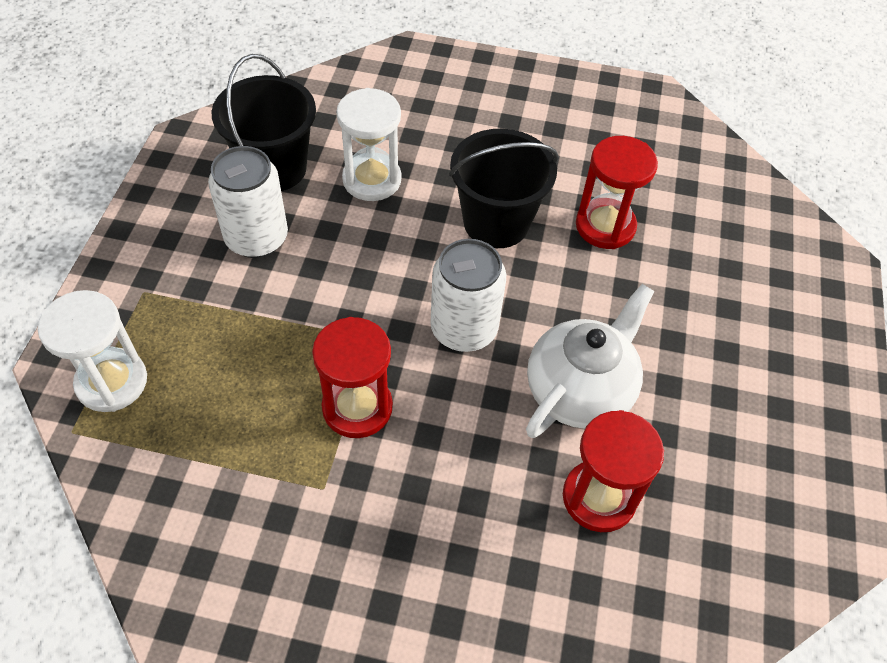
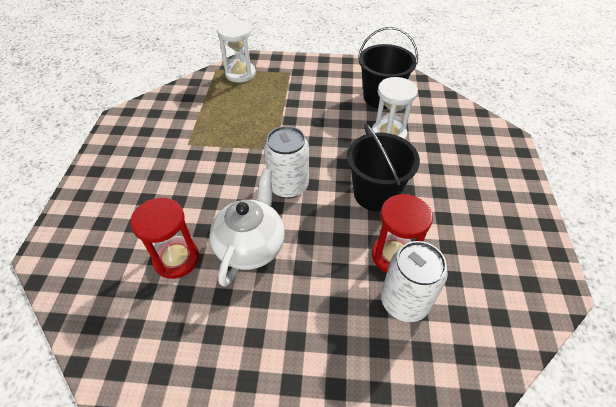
camera: 85 degrees right, 5 degrees down
white can [208,146,288,258] -> white can moved to [381,241,448,322]
red hourglass [312,317,393,438] -> none
white teapot [526,284,654,438] -> white teapot turned 105 degrees counterclockwise [209,169,285,287]

